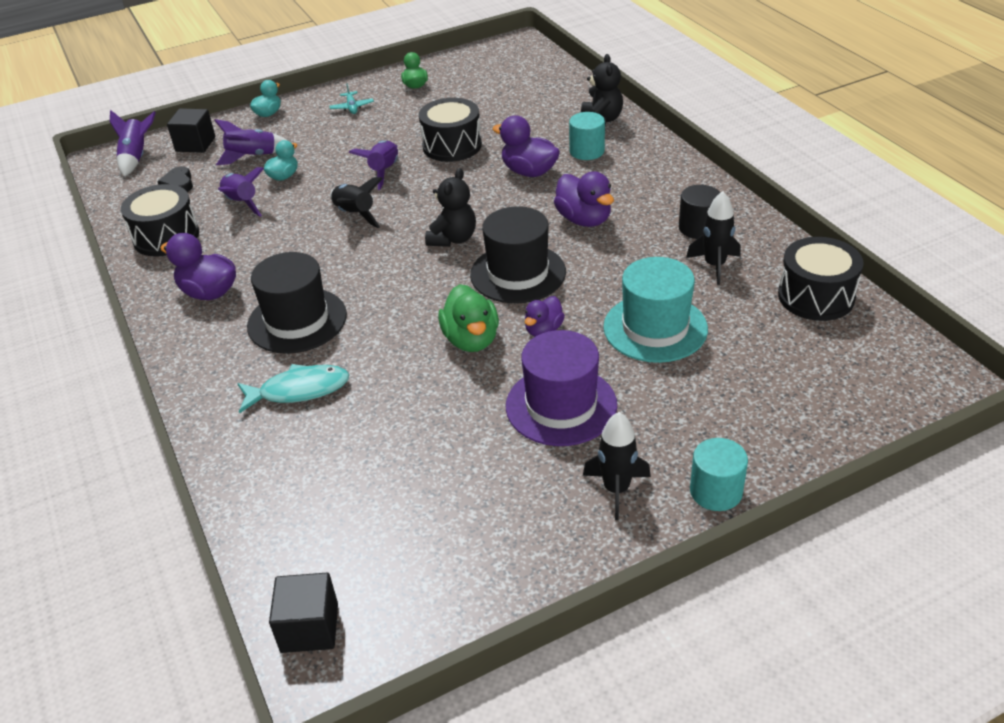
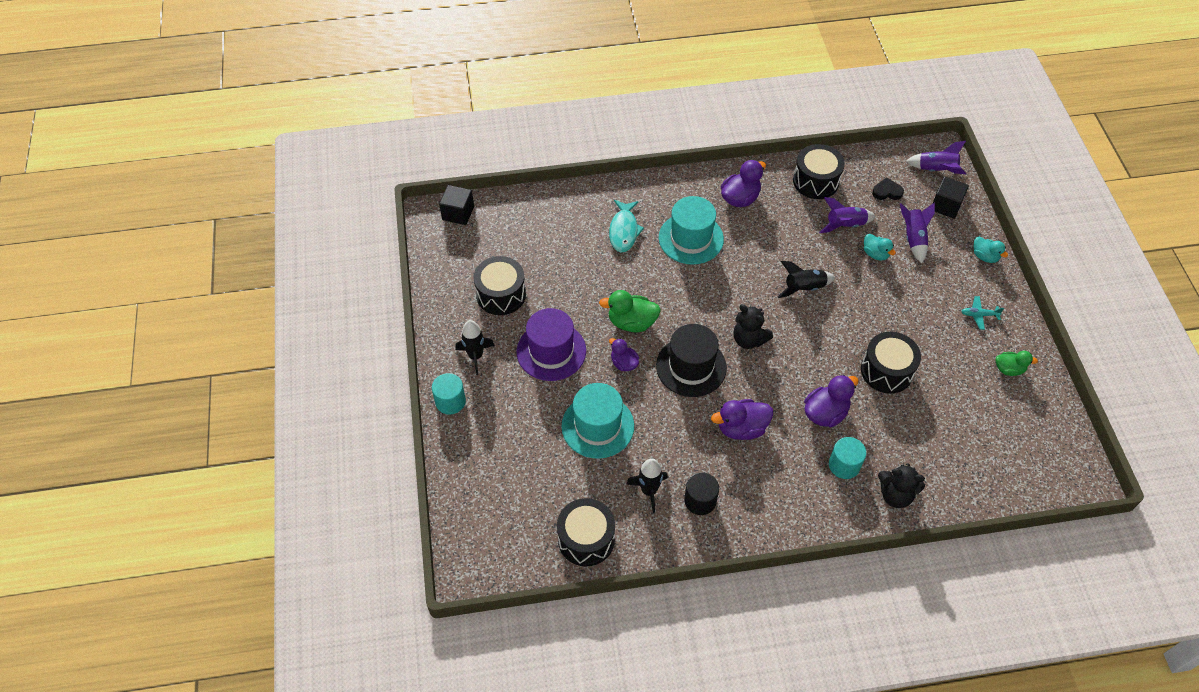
camera: 105 degrees right, 15 degrees up
black hat [247,252,347,354] -> turquoise hat [659,196,724,264]
purple rocket [349,140,398,190] -> none
none -> black drum [474,256,526,315]

